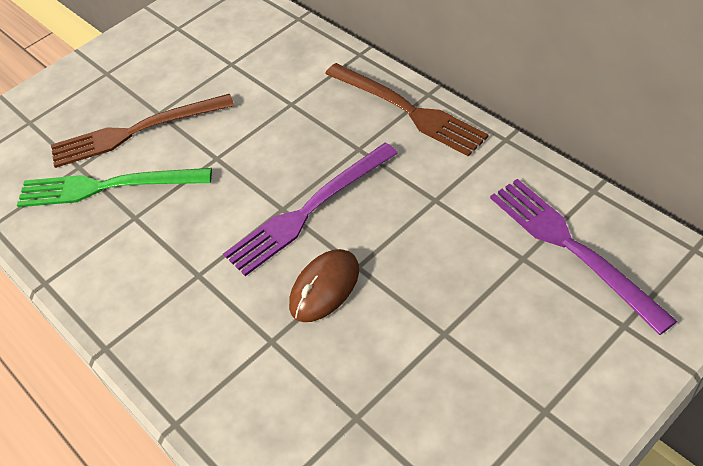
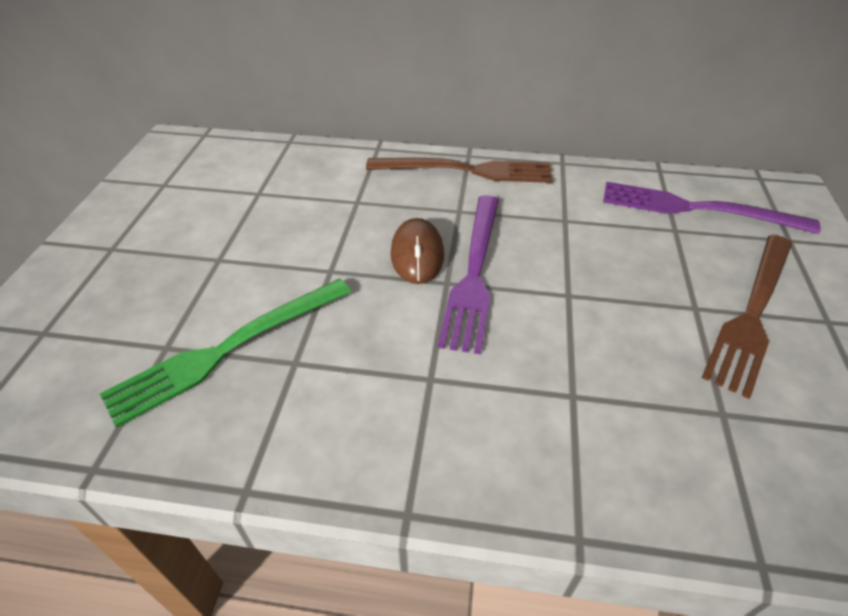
camera: 45 degrees left, 5 degrees down
brown fork [51,94,234,168] -> brown fork moved to [702,235,792,399]
brown mouse [289,249,359,322] -> brown mouse moved to [391,218,444,284]

